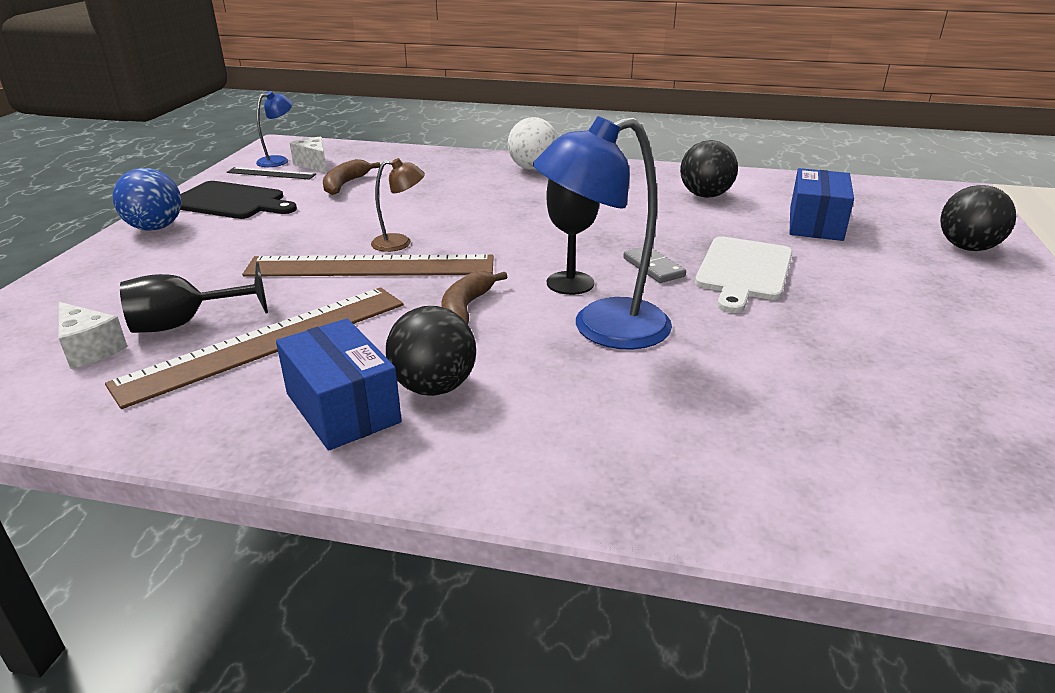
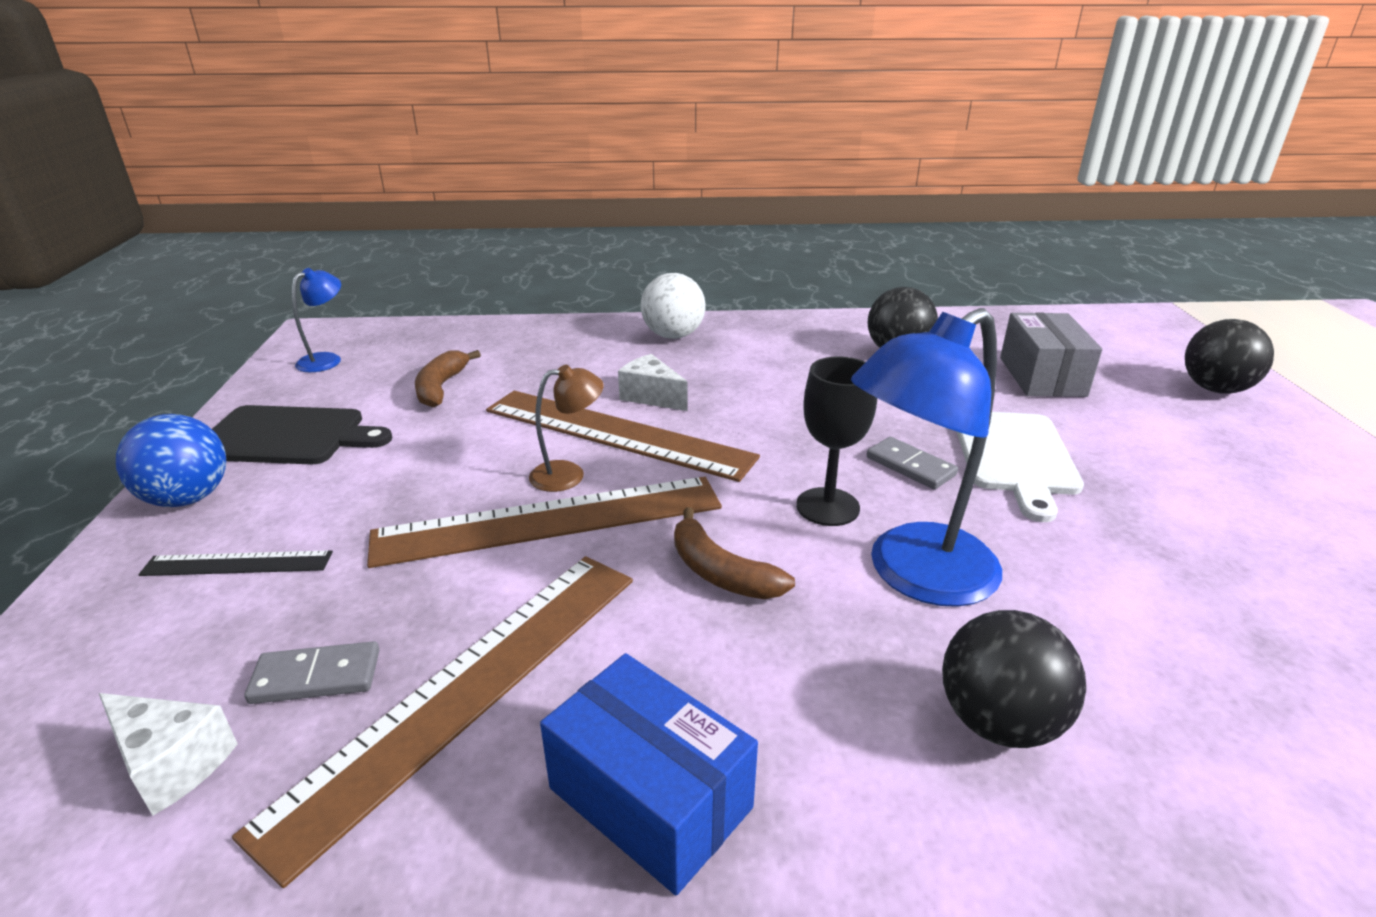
camera: 15 degrees left, 0 degrees up
black goblet [120,262,268,333] -> grey domino [245,641,379,704]
black ruler [227,167,316,180] -> black ruler moved to [138,550,333,576]
white cheese [290,137,327,173] -> white cheese moved to [618,354,687,411]
black ball [386,306,476,396] -> black ball moved to [942,610,1086,748]
brown banana [441,271,507,324] -> brown banana turned 45 degrees counterclockwise [674,507,795,599]
blue box [789,168,854,241] -> grey box [1000,312,1102,397]
none -> brown ruler [486,391,760,482]

